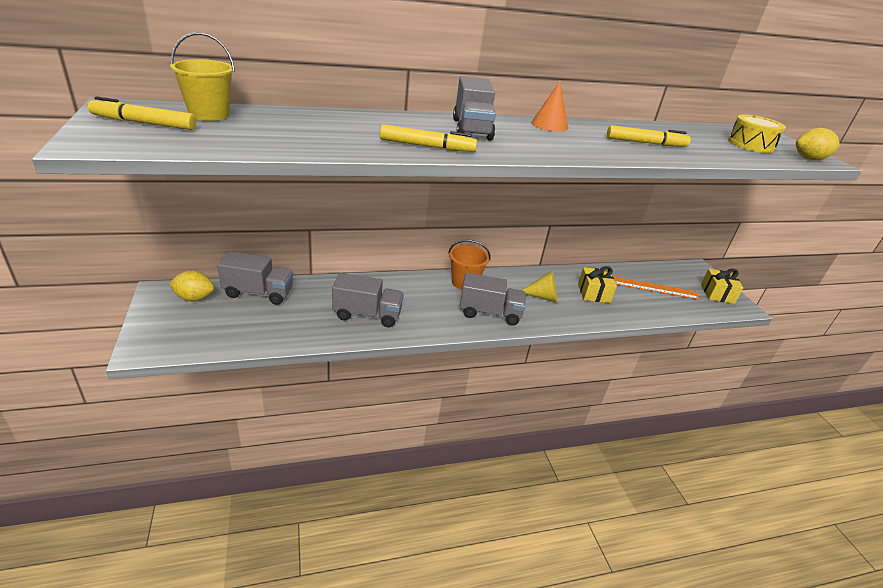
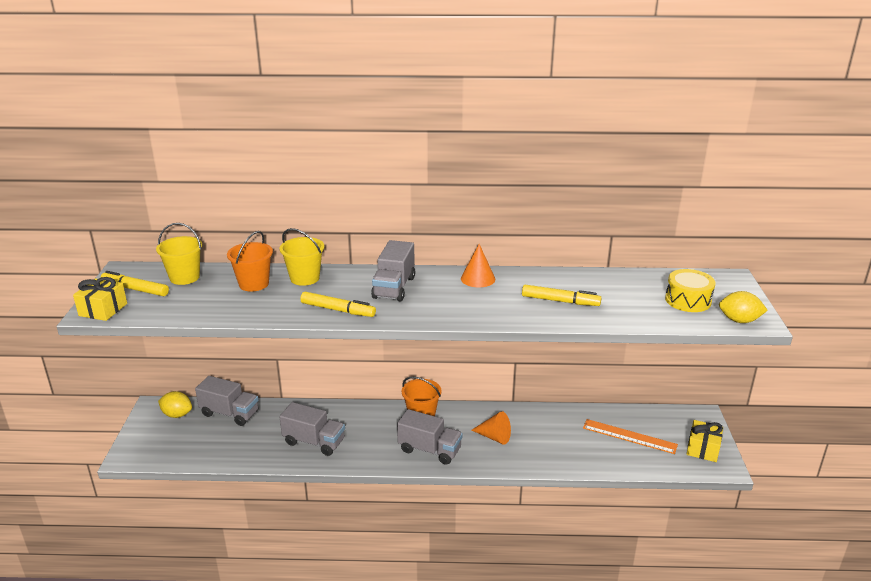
camera: 20 degrees right, 5 degrees down
yellow cone [522,271,557,302] -> orange cone [472,411,511,445]
yellow gift [578,266,617,303] -> yellow gift moved to [73,277,127,321]
none -> orange bucket [227,231,273,292]
none -> yellow bucket [280,228,324,286]

